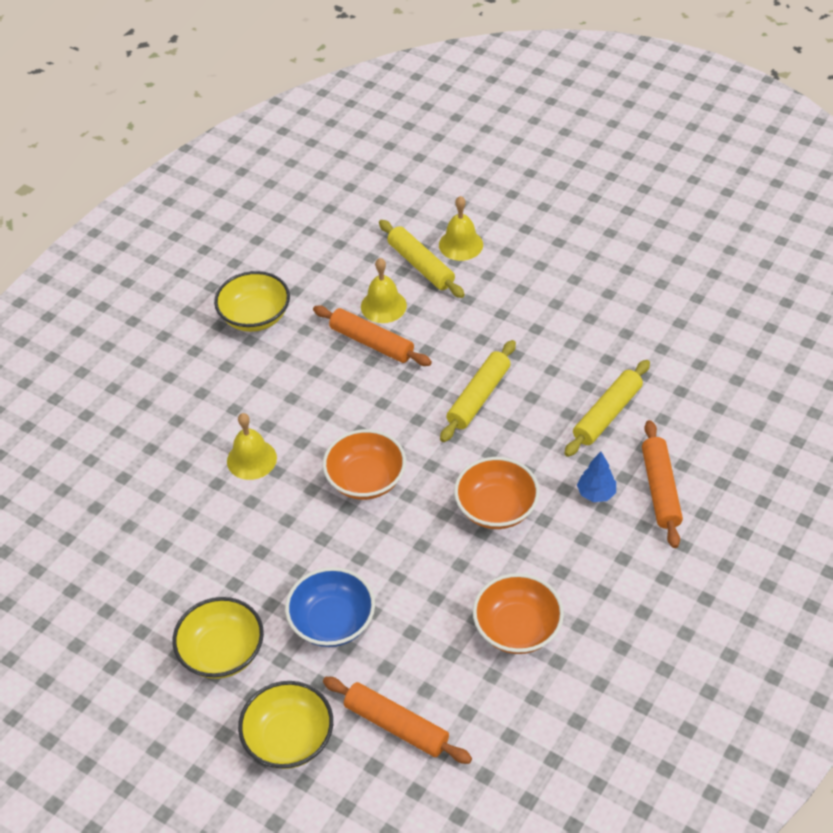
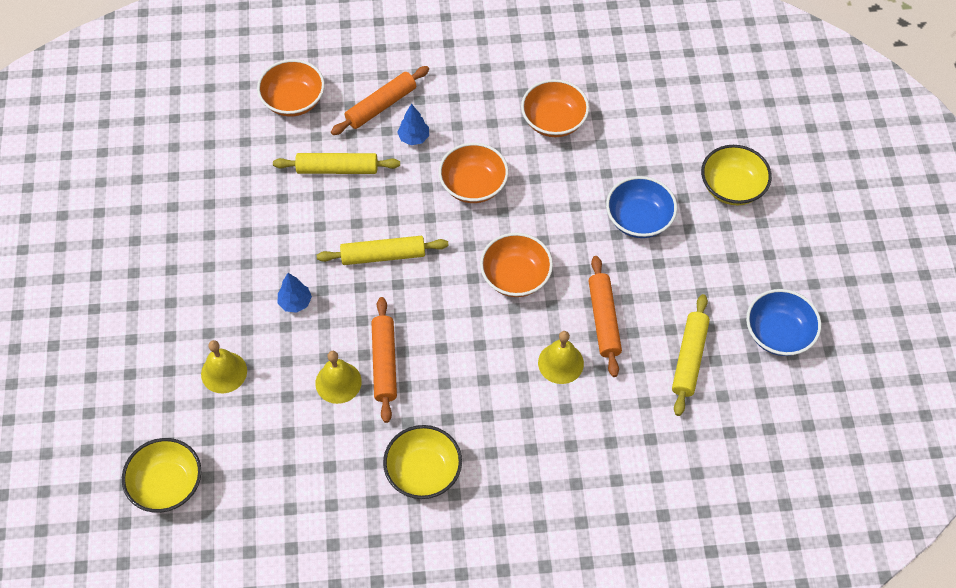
camera: 130 degrees left, 10 degrees up
yellow bowl [173,597,264,679] -> yellow bowl moved to [122,438,201,513]
orange rolling pin [323,677,472,764] -> orange rolling pin moved to [588,256,622,377]
yellow rolling pin [379,220,465,298] -> yellow rolling pin moved to [672,294,710,416]
none -> orange bowl [257,59,325,117]
none -> blue tree [278,273,312,313]
none -> blue bowl [746,289,821,356]

